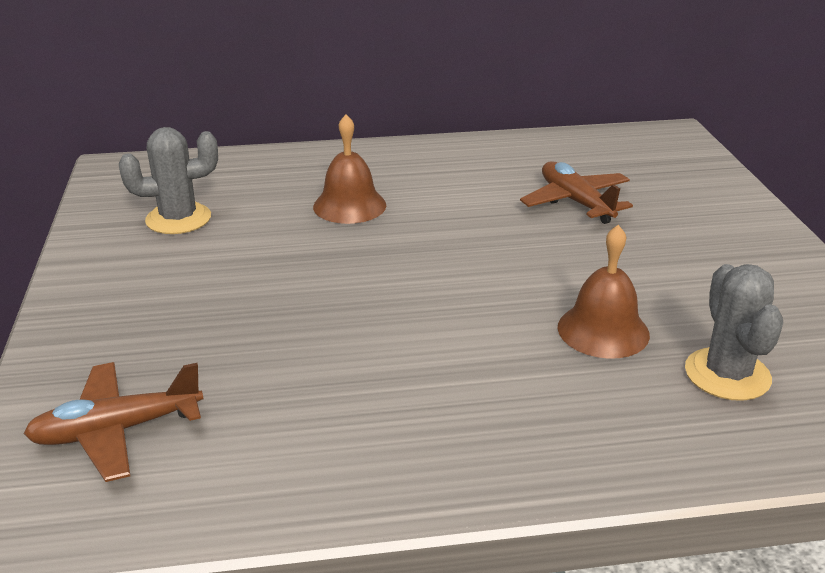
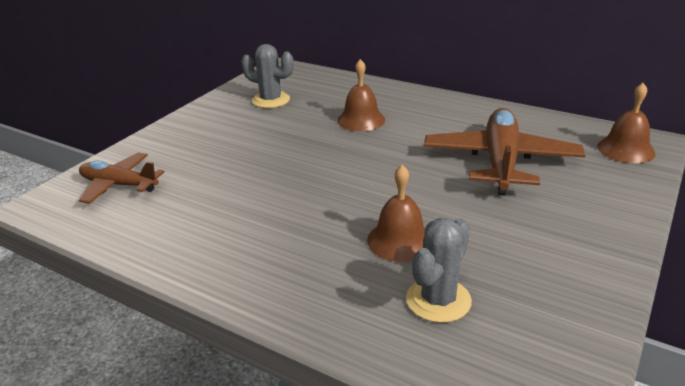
camera: 40 degrees right, 0 degrees up
brown plane [520,162,633,224] -> brown plane [424,108,585,196], size x1.66
none -> brown bell [597,83,656,163]

